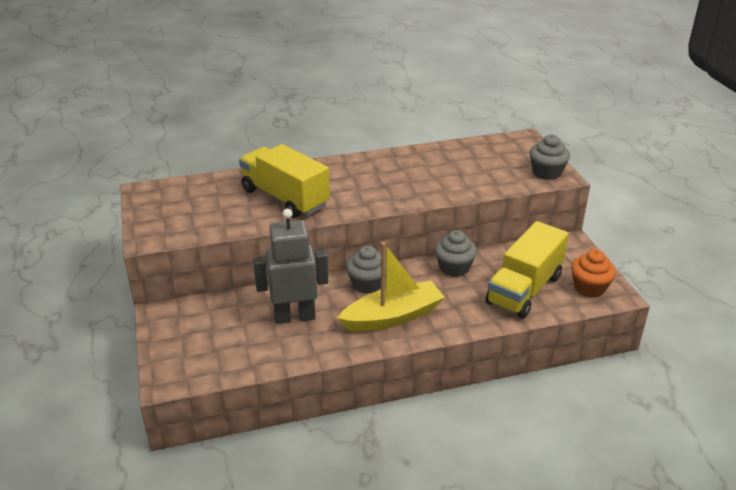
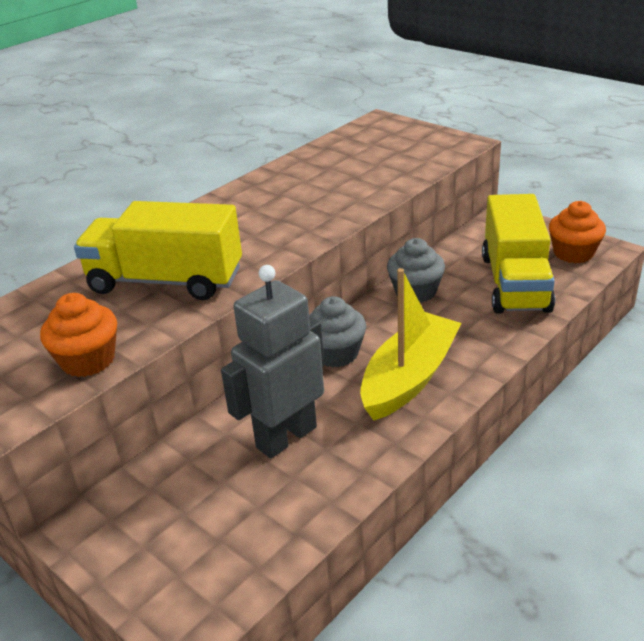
camera: 30 degrees left, 0 degrees up
grey cupcake [530,134,570,180] -> none
none -> orange cupcake [40,293,117,377]

